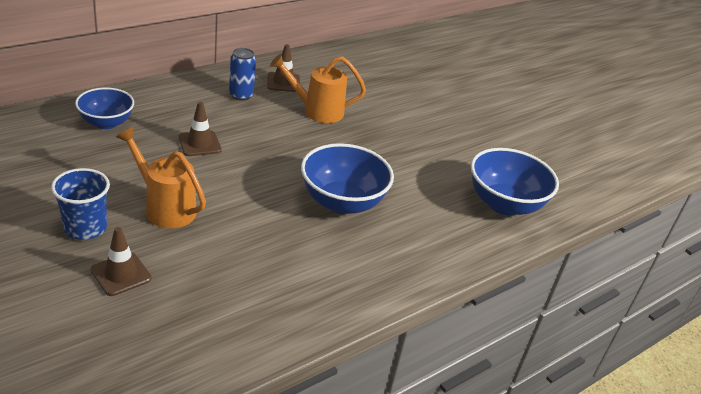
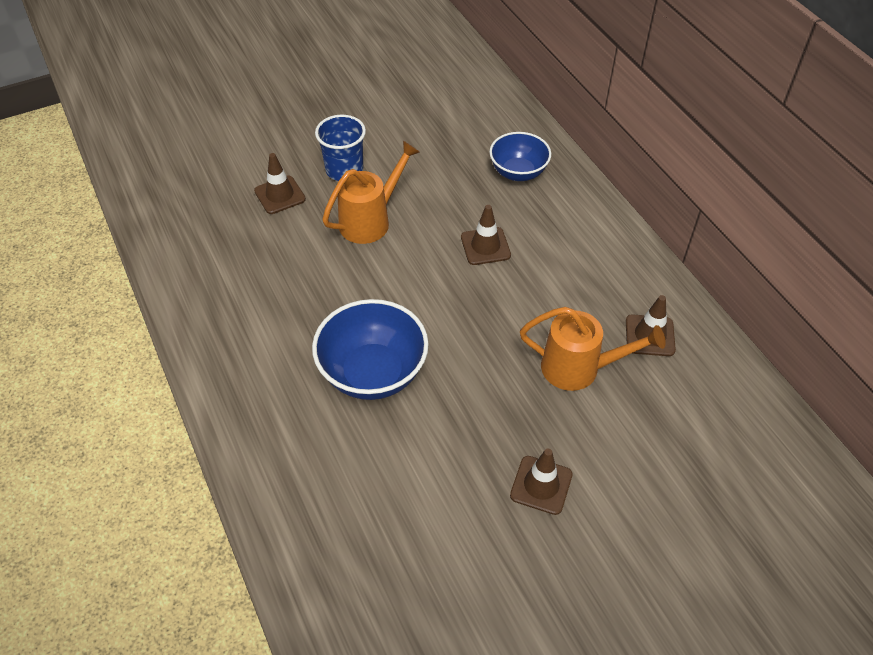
camera: 105 degrees right, 15 degrees up
blue can [229,48,256,101] -> none
orange watering can [270,54,366,123] -> orange watering can turned 90 degrees clockwise [520,307,666,391]
blue bowl [471,148,559,215] -> none
none -> brown traffic cone [510,449,573,515]

